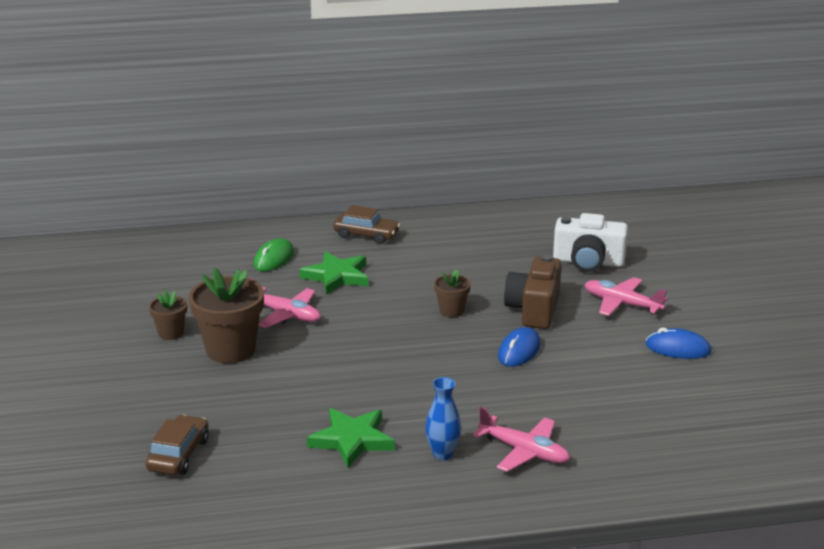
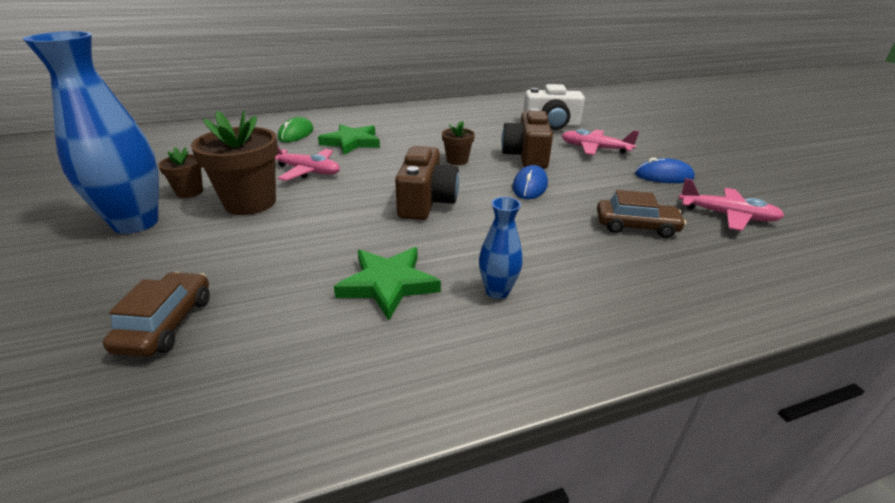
camera: 10 degrees left, 5 degrees up
brown car [333,205,400,244] -> brown car moved to [597,190,686,238]
pink plane [473,406,570,472] -> pink plane moved to [678,178,784,231]
none -> blue vase [23,31,159,234]
none -> brown camera [395,146,459,220]

